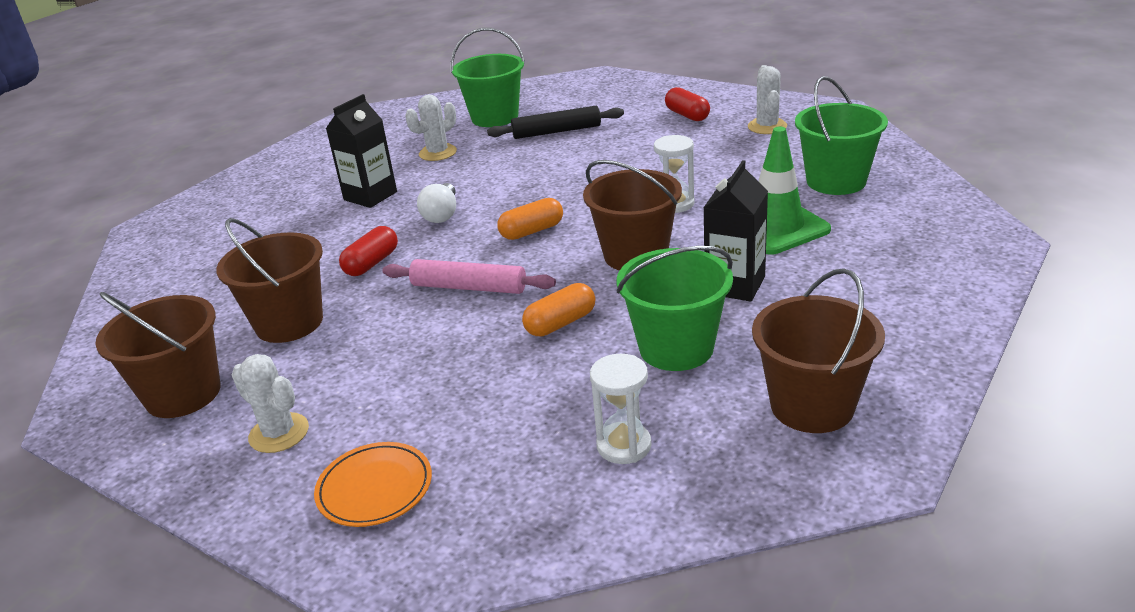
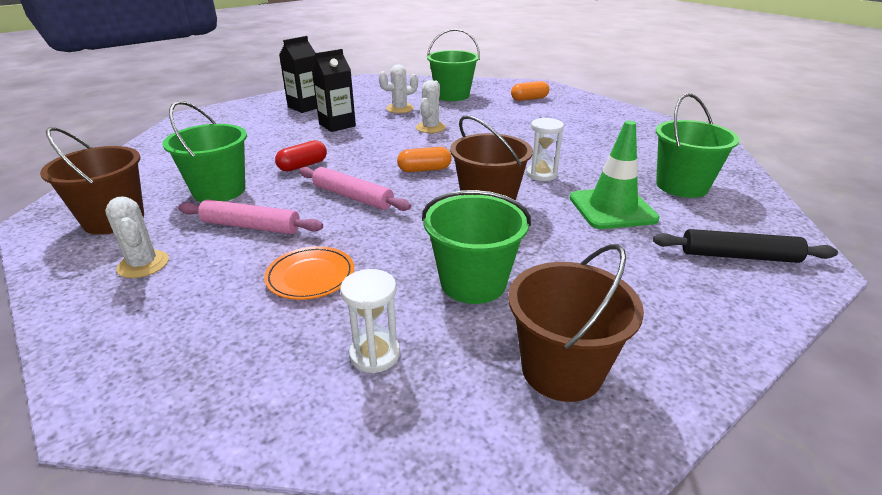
camera: 15 degrees right, 0 degrees up
brown bucket [216,218,323,343] -> green bucket [163,101,247,202]
orange plate [314,442,432,527] -> orange plate moved to [264,246,354,300]
white light bulb [417,183,456,223] -> none
black rolling pin [487,106,624,139] -> black rolling pin moved to [653,229,838,263]
orange capsule [522,283,595,336] -> orange capsule moved to [511,81,549,101]
red capsule [665,87,710,121] -> none
black carton [703,160,768,302] -> black carton moved to [279,36,317,113]
white cactus [748,65,787,134] -> white cactus moved to [416,80,446,133]
none -> pink rolling pin [178,199,323,234]

